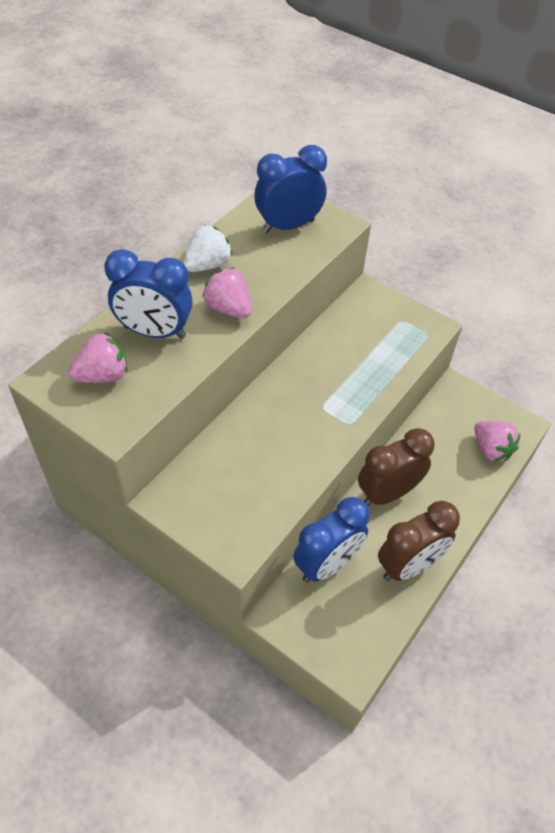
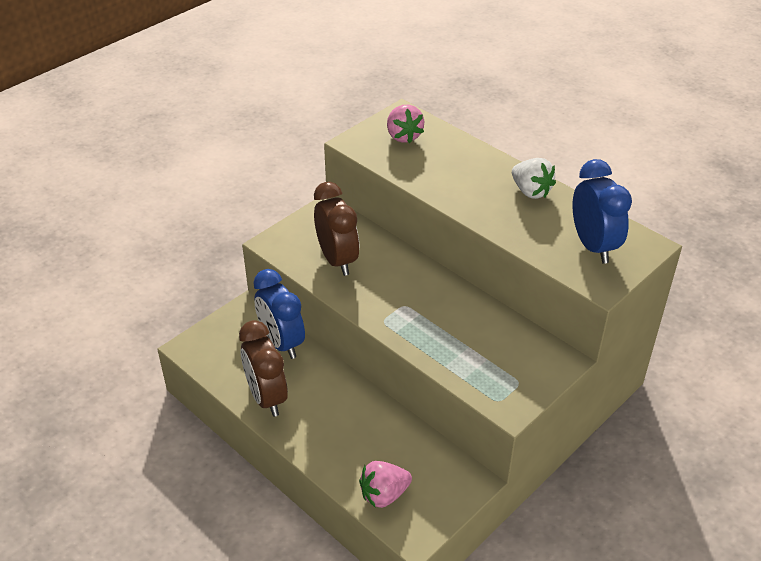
camera: 100 degrees right, 10 degrees down
blue clock [104,249,193,339] -> none
pink strawberry [202,268,252,318] -> none
brown clock [358,428,435,506] -> brown clock moved to [314,182,359,276]

